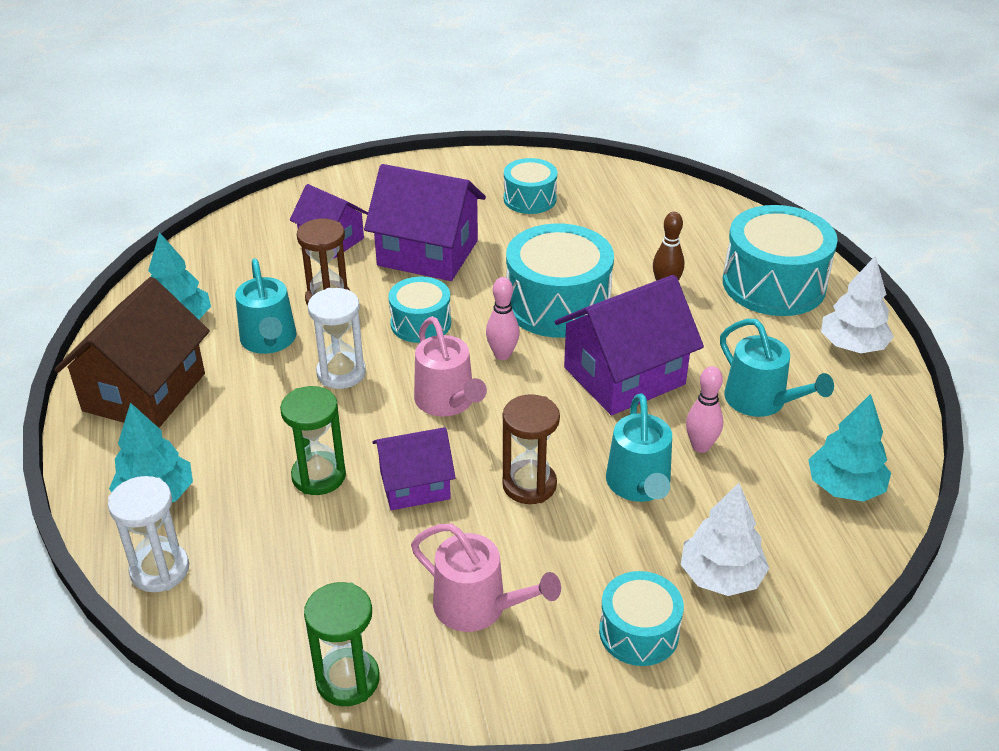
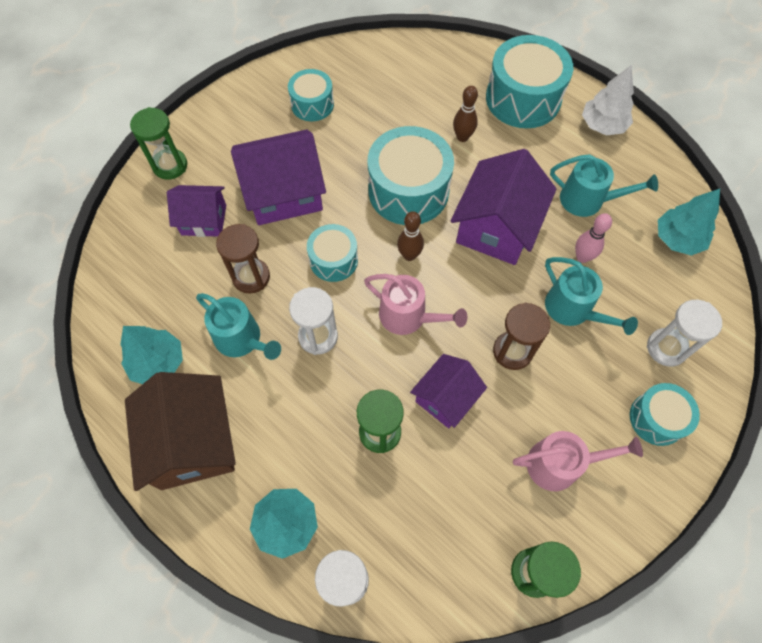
camera: 35 degrees left, 25 degrees up
pink bowling pin [486,277,520,360] -> brown bowling pin [397,211,424,261]
white tree [681,483,769,596] -> white hourglass [647,300,722,367]
none -> green hourglass [130,107,187,180]

